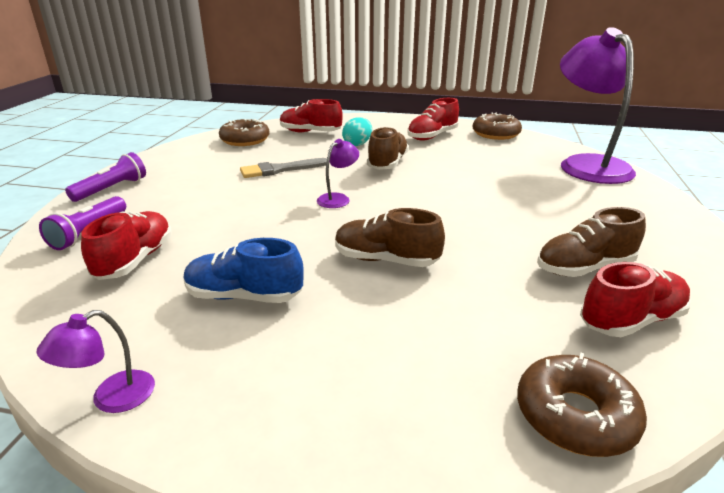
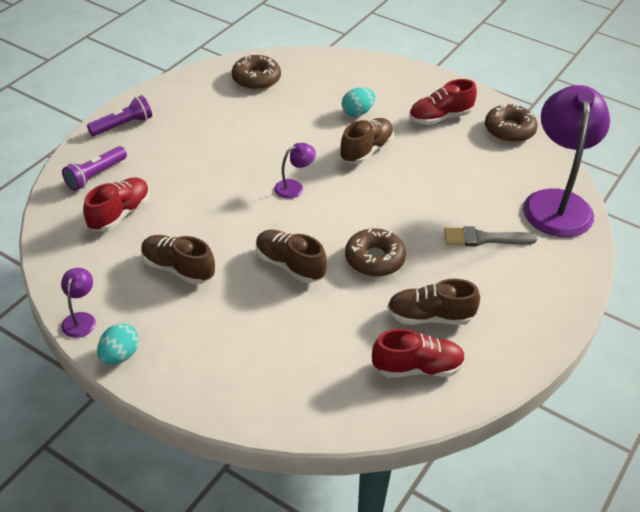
camera: 20 degrees right, 15 degrees up
purple lamp [36,310,155,413] -> purple lamp turned 120 degrees clockwise [61,268,96,338]
blue shoe [184,238,304,303] -> brown shoe [141,235,215,284]
grey brush [240,158,327,178] -> grey brush moved to [444,226,538,246]
red shoe [280,99,343,132] -> none
brown donut [517,352,647,457] -> brown donut moved to [345,228,406,277]
none -> turquoise egg [97,323,139,365]

